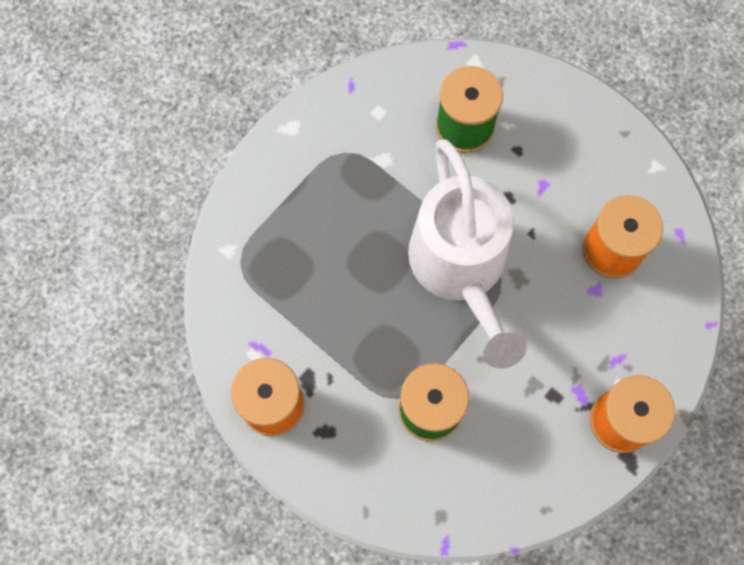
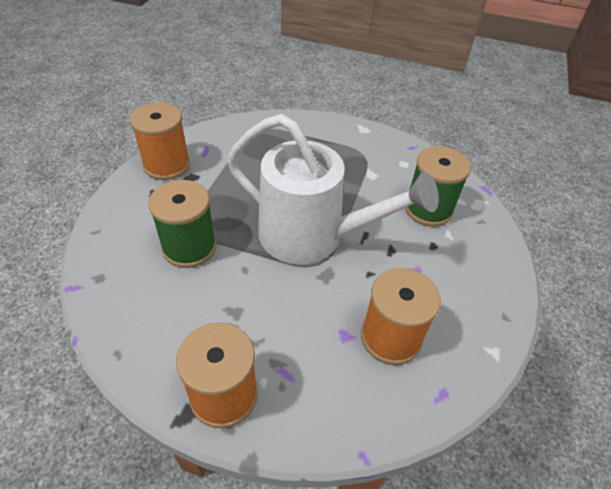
camera: 65 degrees right, 25 degrees down
white watering can [408,139,527,369] -> white watering can turned 120 degrees counterclockwise [227,114,439,264]

